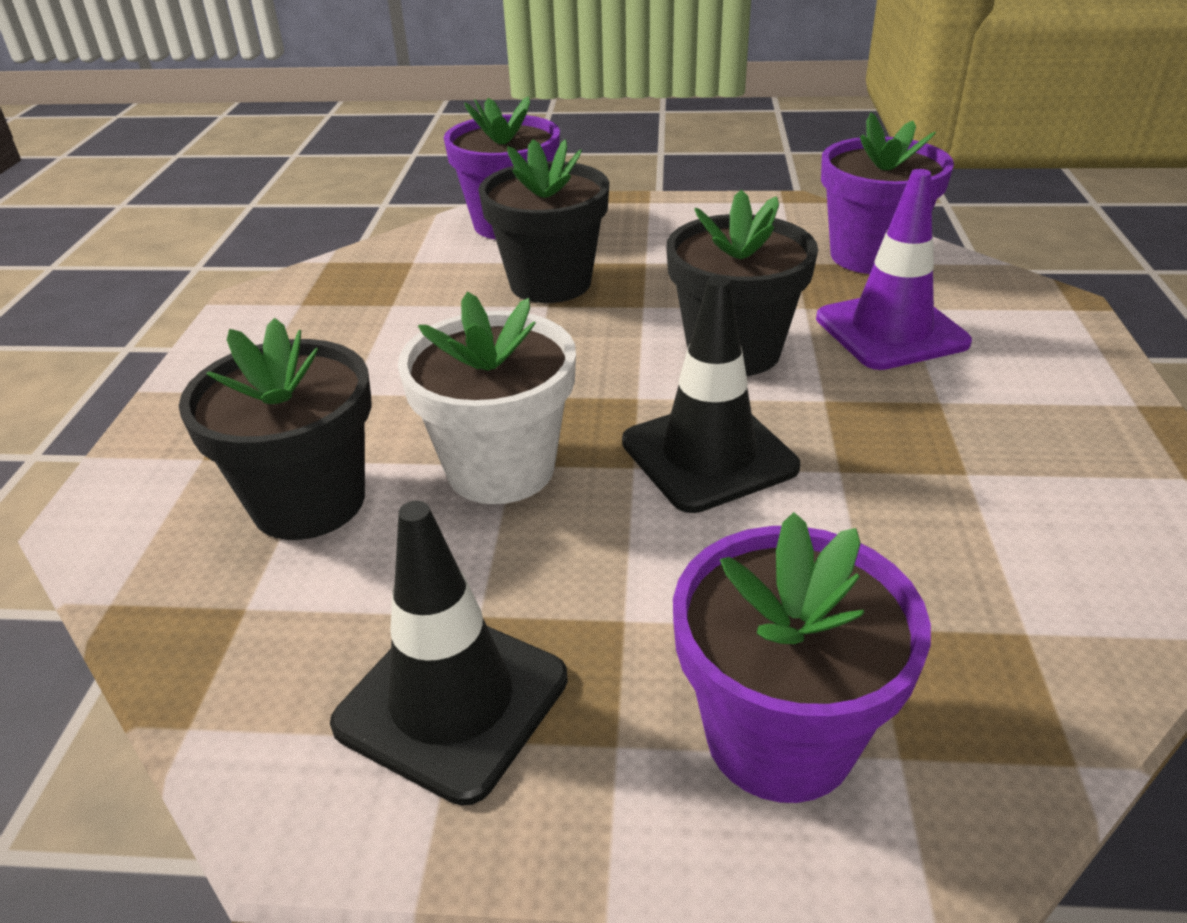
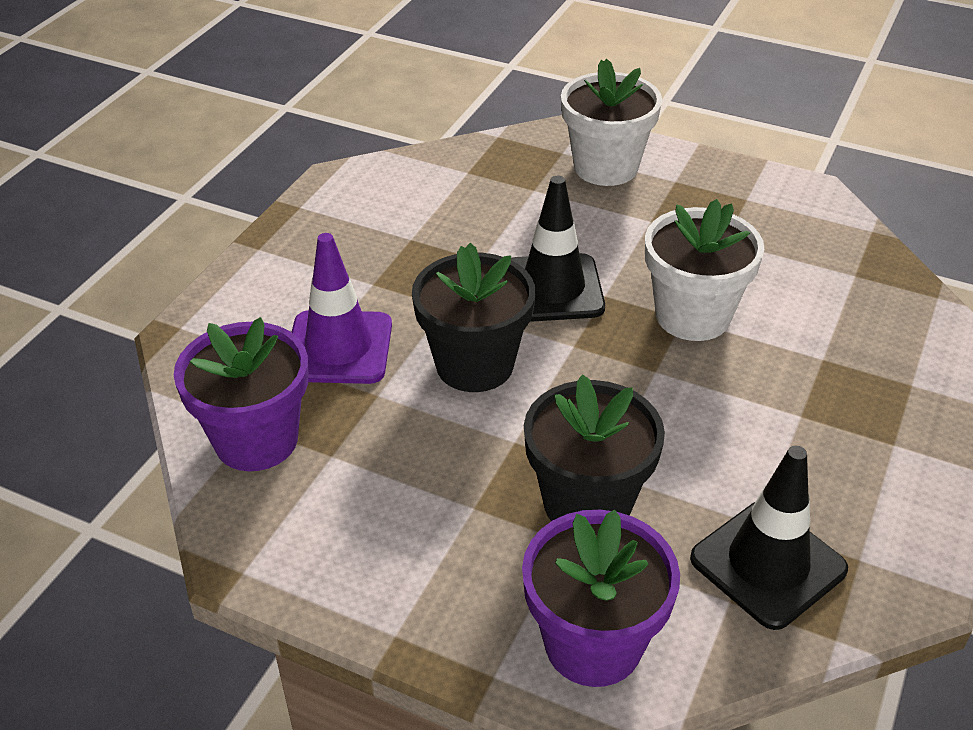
camera: 160 degrees left, 5 degrees up
black flower pot [179,318,372,540] -> none
black traffic cone [330,501,568,806] -> black traffic cone moved to [690,446,848,630]
purple flower pot [673,512,931,803] -> white flower pot [561,59,662,186]

